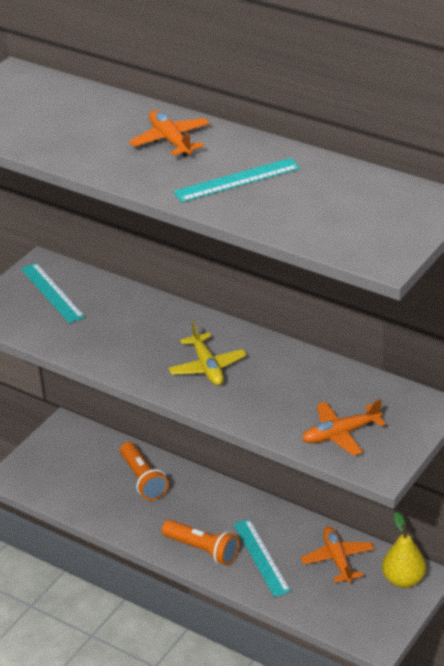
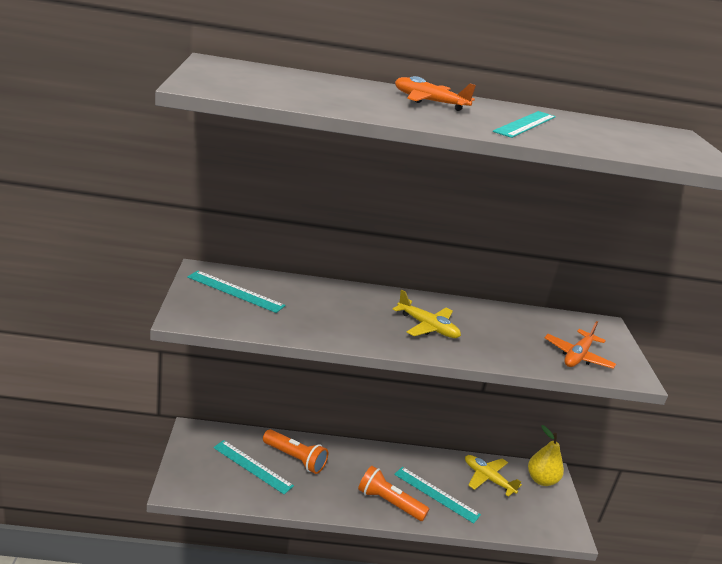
camera: 40 degrees left, 10 degrees down
orange flashlight [162,520,239,565] -> orange flashlight turned 150 degrees counterclockwise [358,466,429,521]
orange plane [301,527,374,583] -> yellow plane [465,455,522,497]
none -> turquoise ruler [213,440,294,494]

